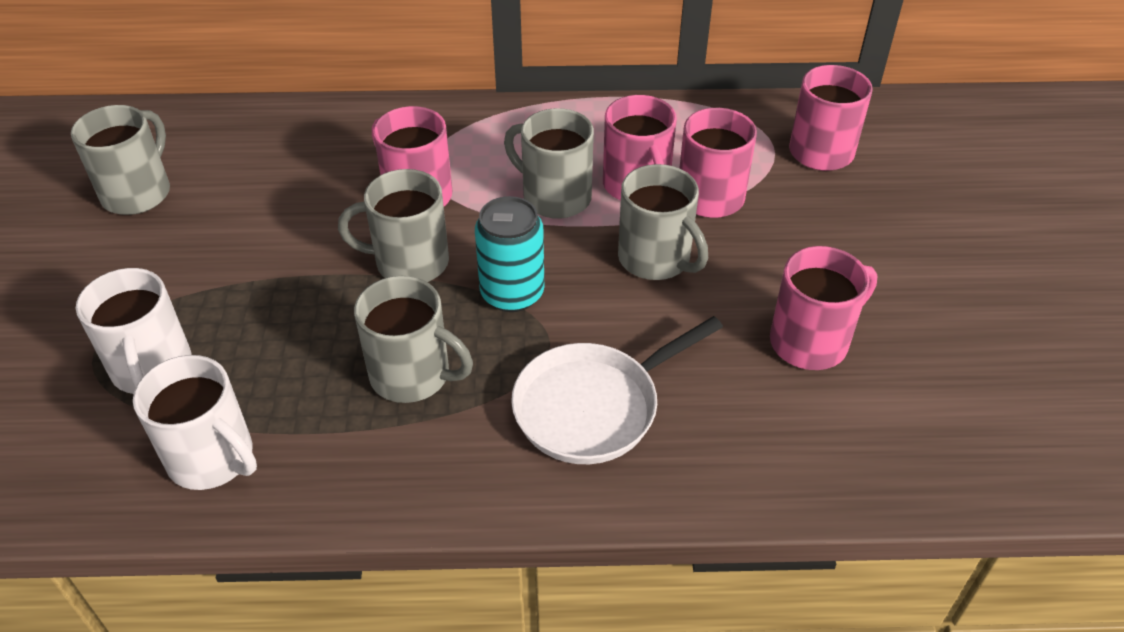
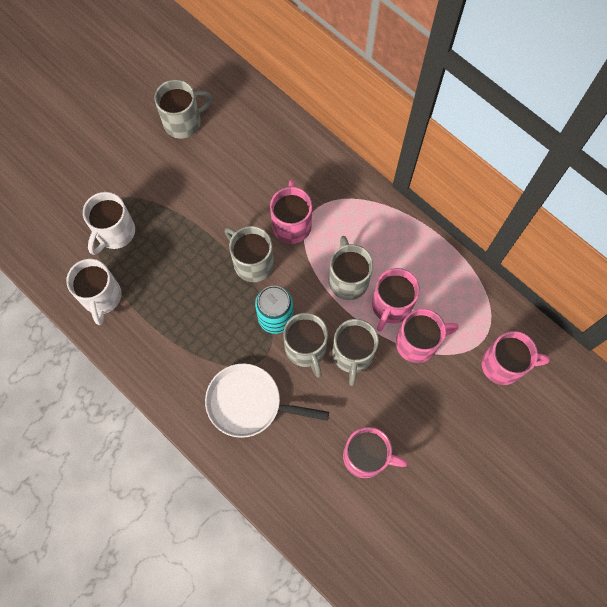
camera: 45 degrees right, 25 degrees up
grey mug [354,276,473,403] -> grey mug moved to [283,313,328,378]

